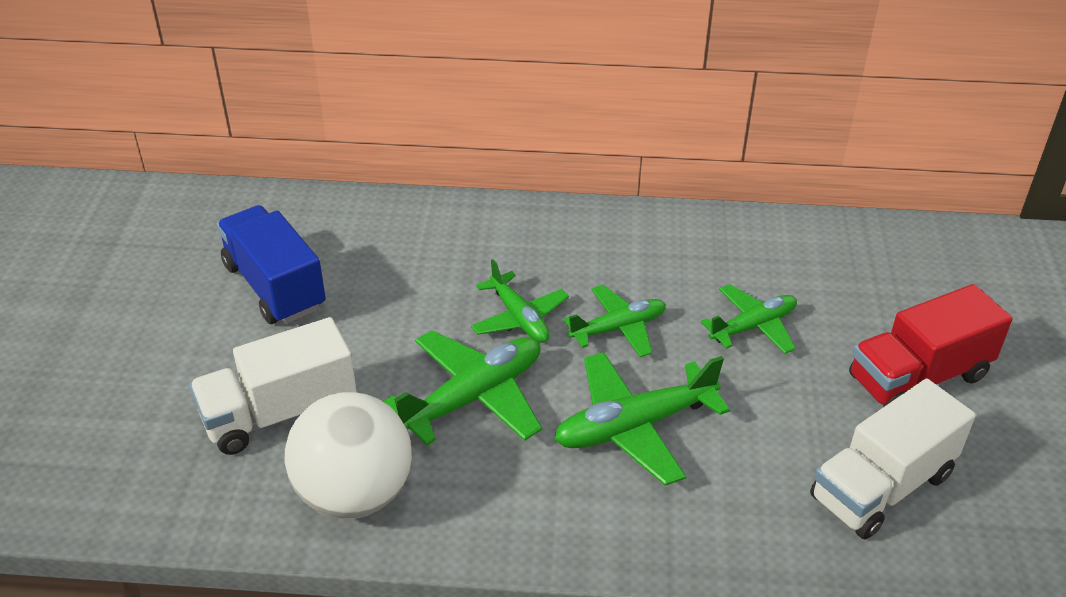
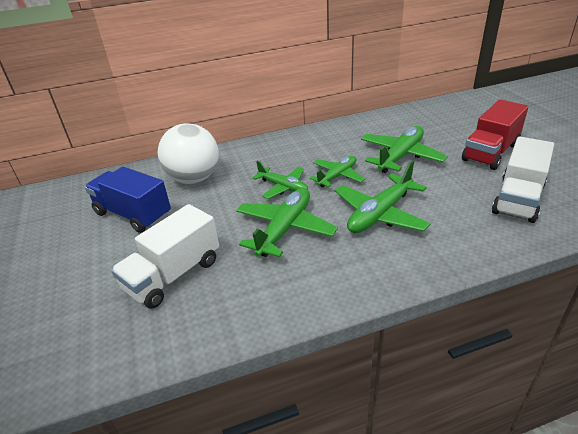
camera: 20 degrees left, 5 degrees down
white ball [285,392,412,519] -> white ball moved to [157,123,219,184]
green plane [701,284,797,354] -> green plane [361,126,448,173], size x1.55

